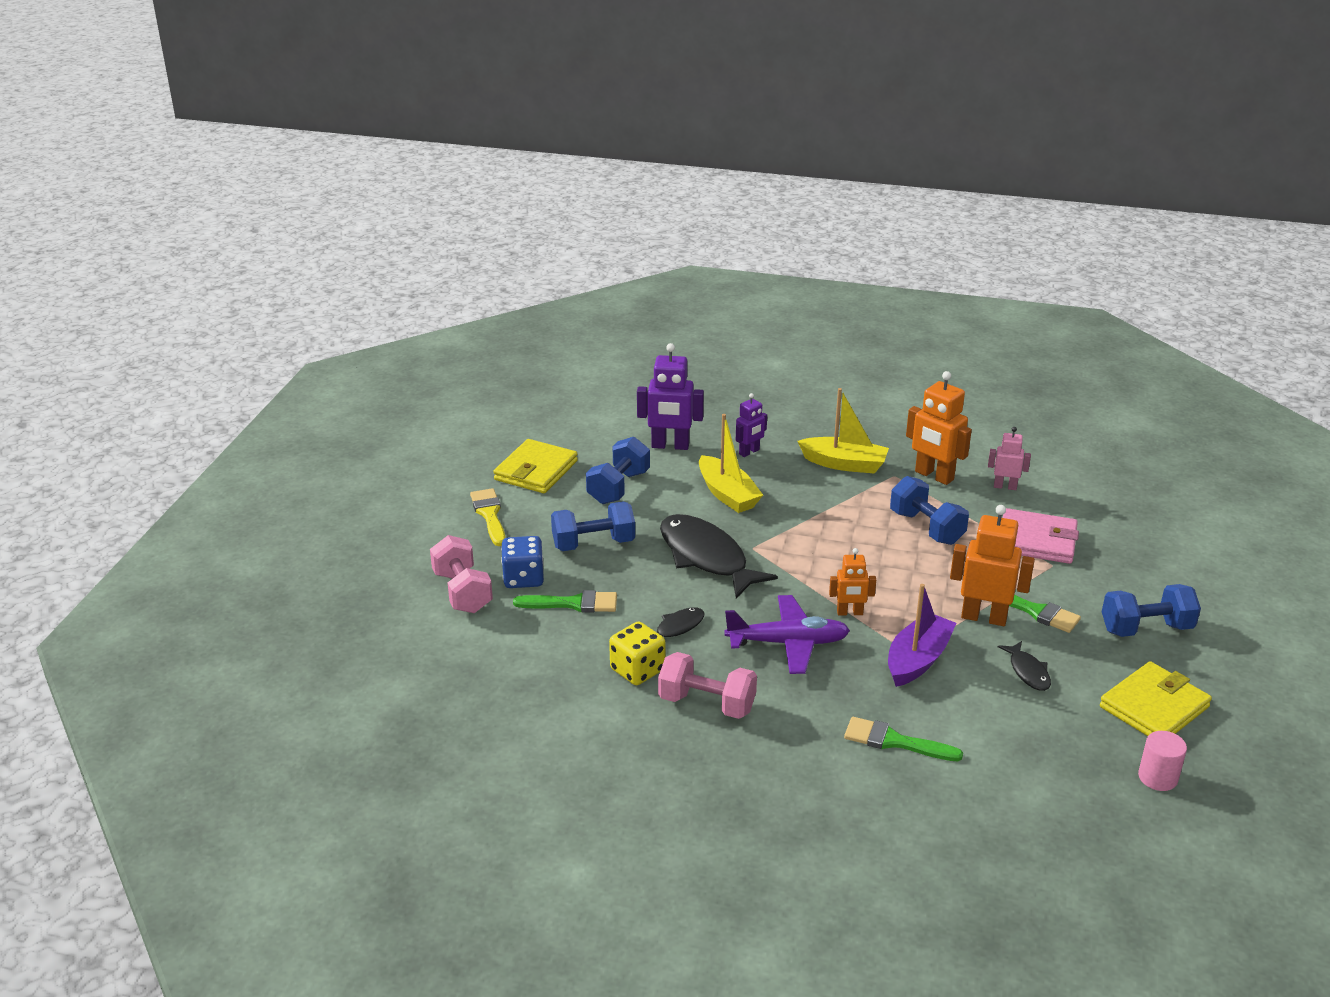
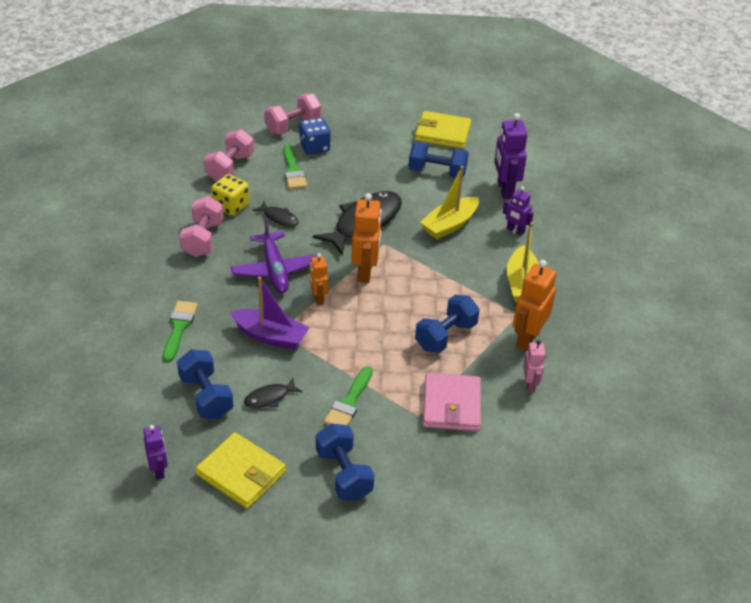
camera: 75 degrees right, 10 degrees up
yellow brush [470,488,506,546] -> none
blue dumbbell [551,502,635,551] -> blue dumbbell moved to [177,349,233,419]
orange robot [950,505,1035,626] -> orange robot moved to [351,193,382,283]
pink cylinder [1138,731,1187,791] -> purple robot [144,425,168,480]
none -> pink dumbbell [204,129,254,182]

